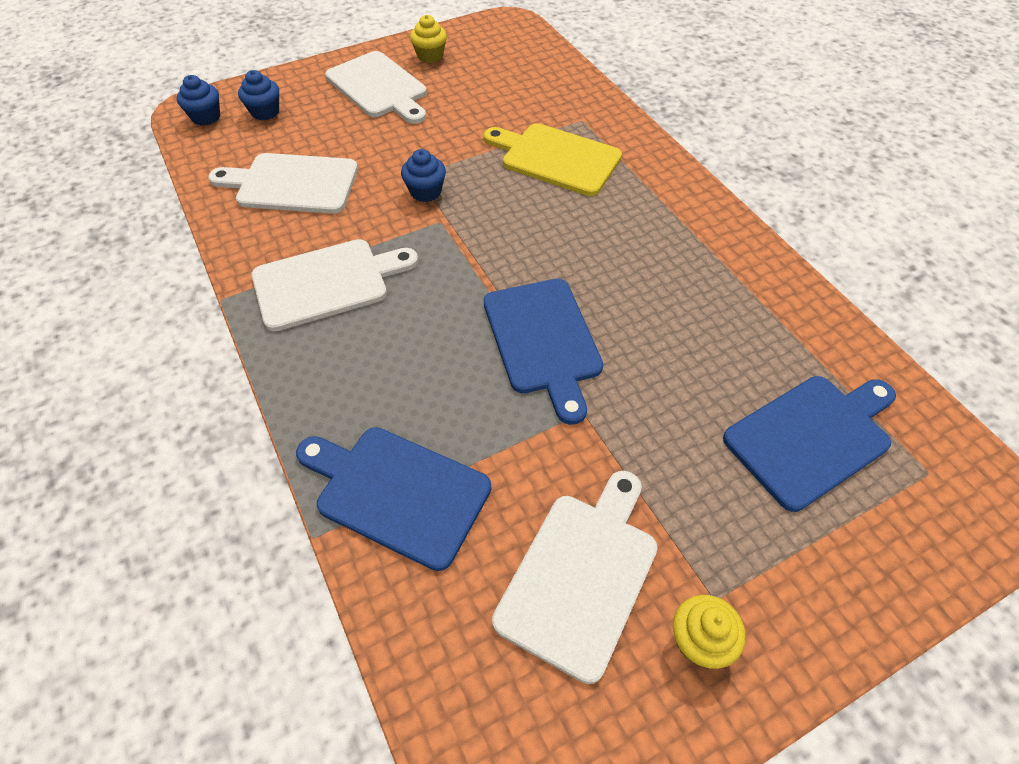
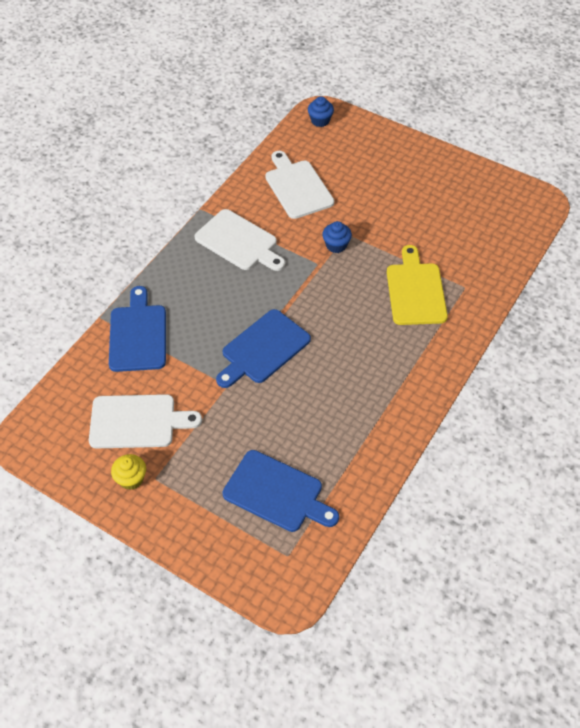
camera: 60 degrees right, 0 degrees up
blue cupcake [238,70,279,120] -> none
white cutting board [325,51,427,124] -> none
yellow cupcake [410,15,447,63] -> none

